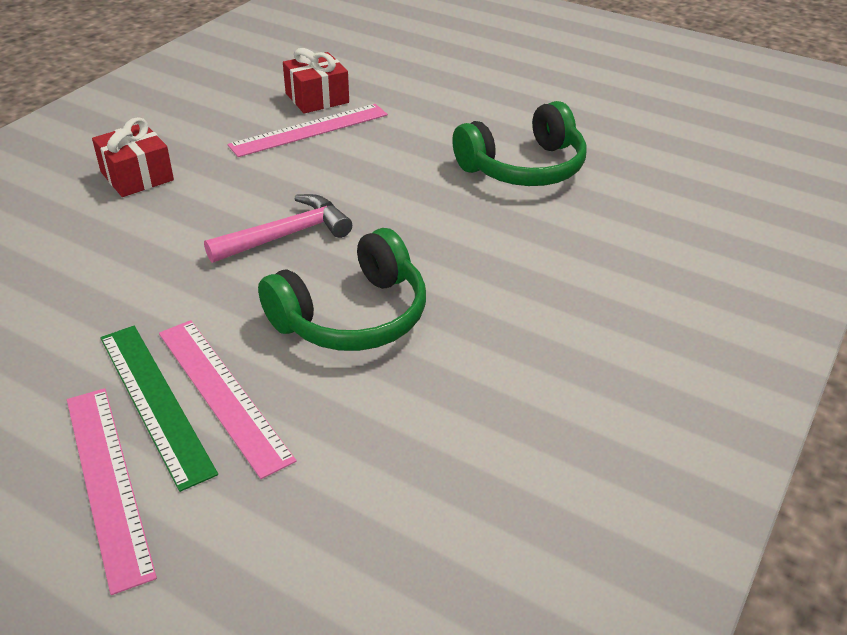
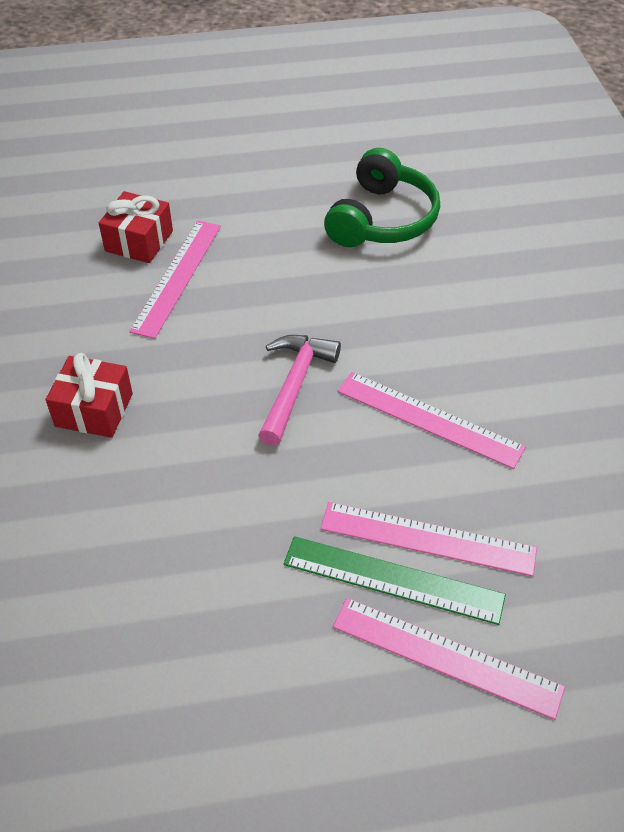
camera: 40 degrees left, 10 degrees up
green headphones [258,228,426,351] -> pink ruler [338,372,526,469]

